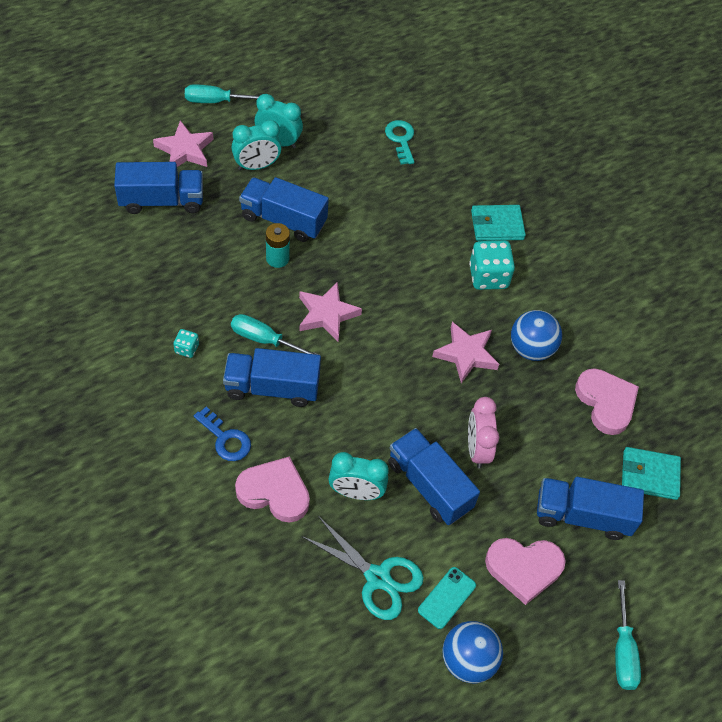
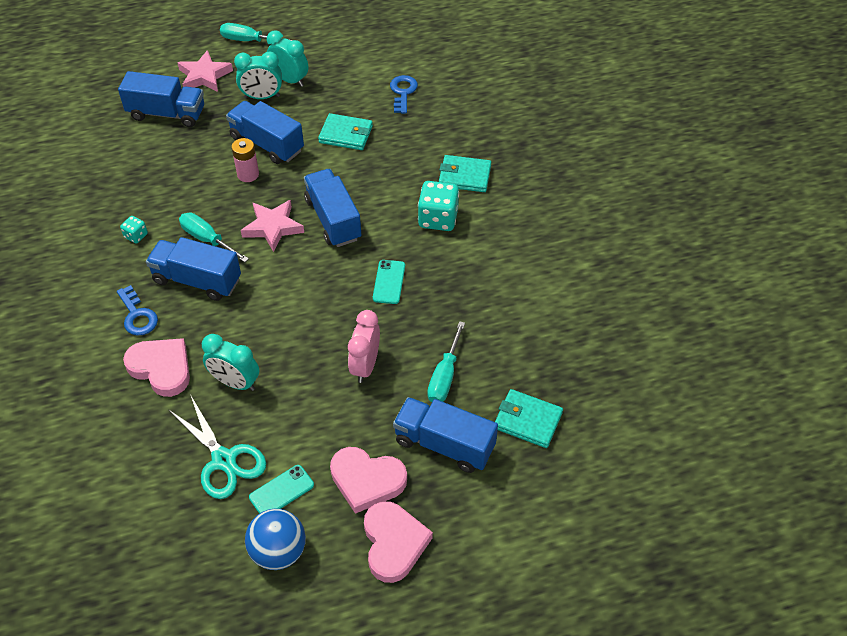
camera: 20 degrees right, 5 degrees down
turquoise battery [266,223,290,268] -> pink battery [232,138,259,182]
turquoise key [385,120,414,164] -> blue key [390,75,418,114]
blue truck [388,428,480,525] -> blue truck moved to [304,169,361,247]
pink star [432,322,499,383] -> turquoise phone [373,260,405,304]
blue ball [511,310,562,361] -> none
pink heart [575,368,639,435] -> pink heart moved to [364,501,433,583]
turquoise screwdriver [615,580,641,690] -> turquoise screwdriver moved to [427,321,465,402]
none -> turquoise wallet [318,113,373,150]

